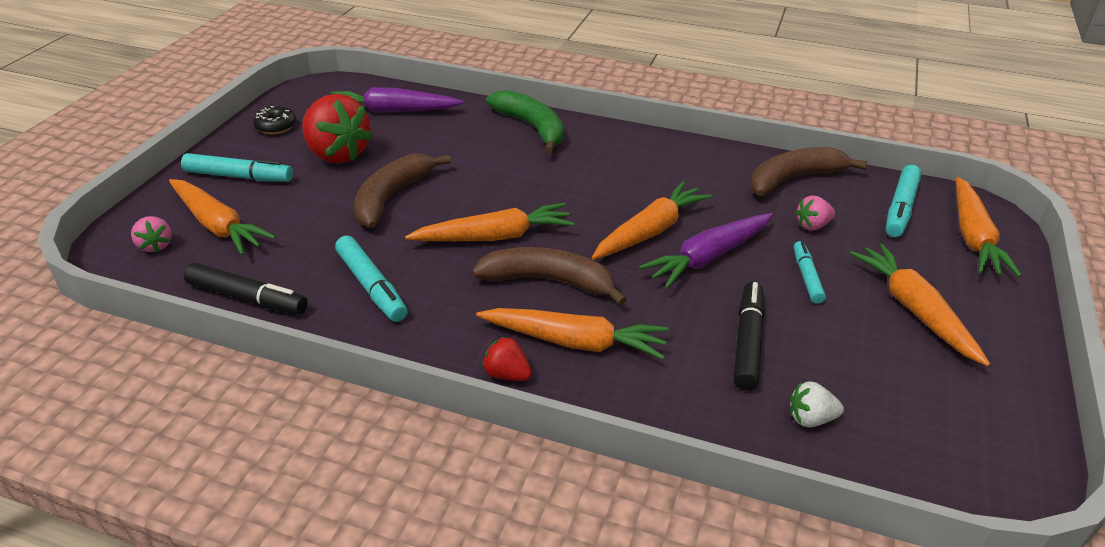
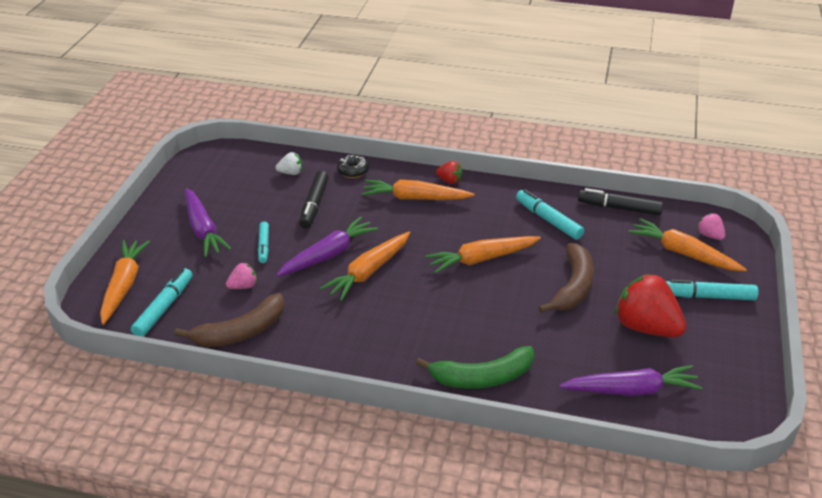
camera: 175 degrees right, 0 degrees up
black donut [253,106,296,134] -> black donut moved to [337,155,369,178]
brown banana [472,247,627,306] -> none
green banana [486,90,564,154] -> green banana turned 60 degrees counterclockwise [416,346,534,389]
orange carrot [850,244,990,366] -> purple carrot [185,188,232,257]

